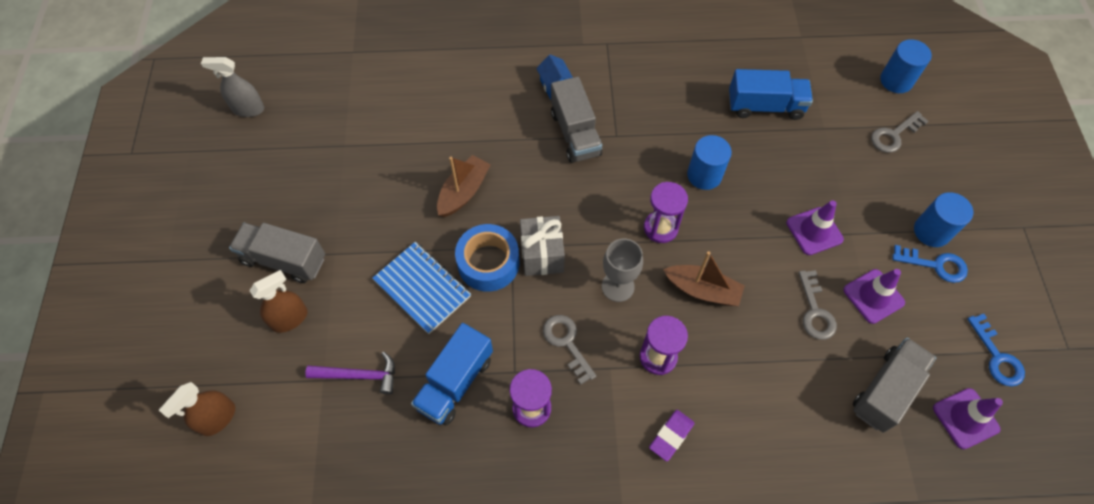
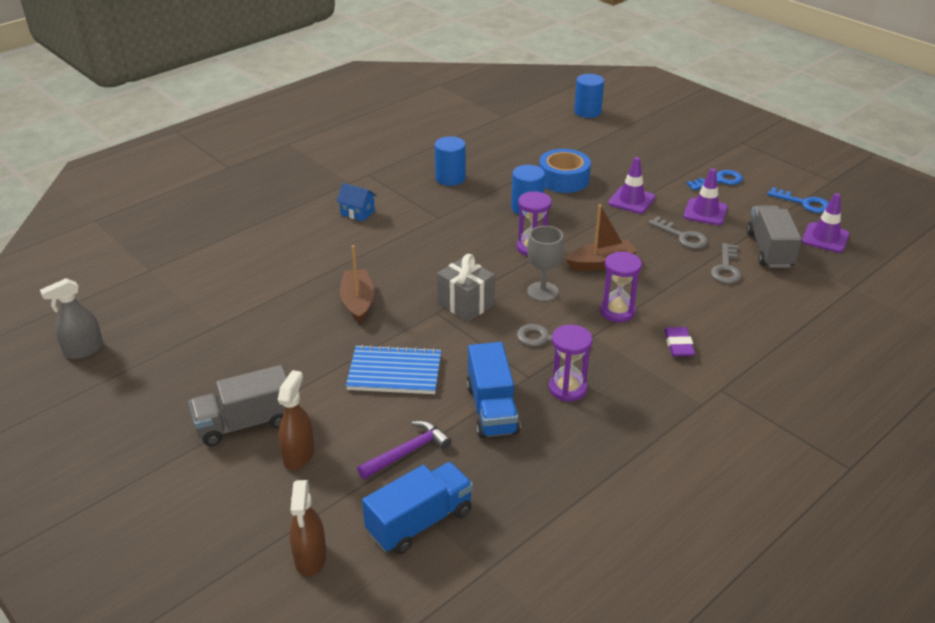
camera: 40 degrees left, 25 degrees down
blue tape [455,224,519,292] -> blue tape moved to [539,149,591,193]
grey truck [551,77,602,163] -> none
blue truck [729,69,813,120] -> blue truck moved to [362,462,473,554]
grey key [871,111,929,153] -> grey key moved to [711,243,742,283]
blue cylinder [914,192,973,247] -> blue cylinder moved to [435,136,466,186]

